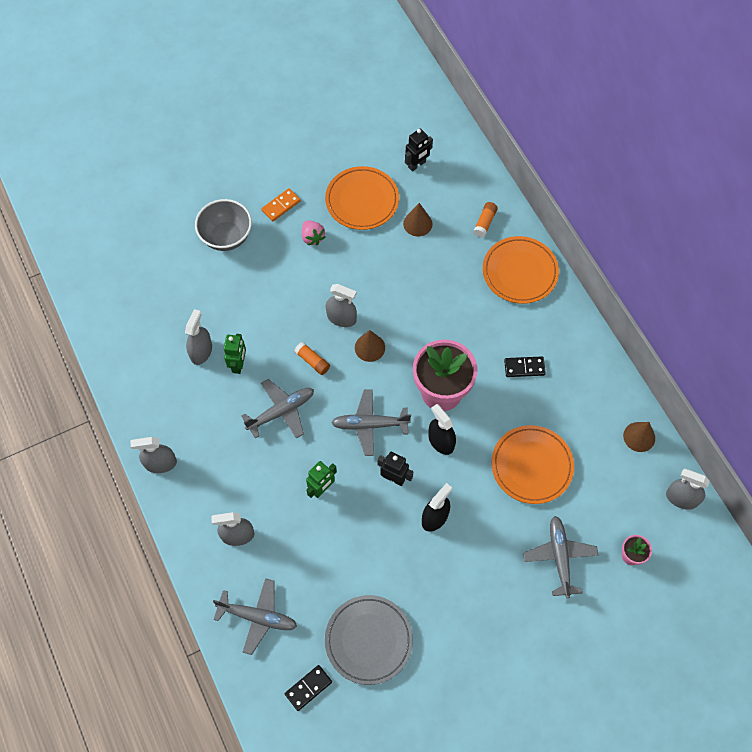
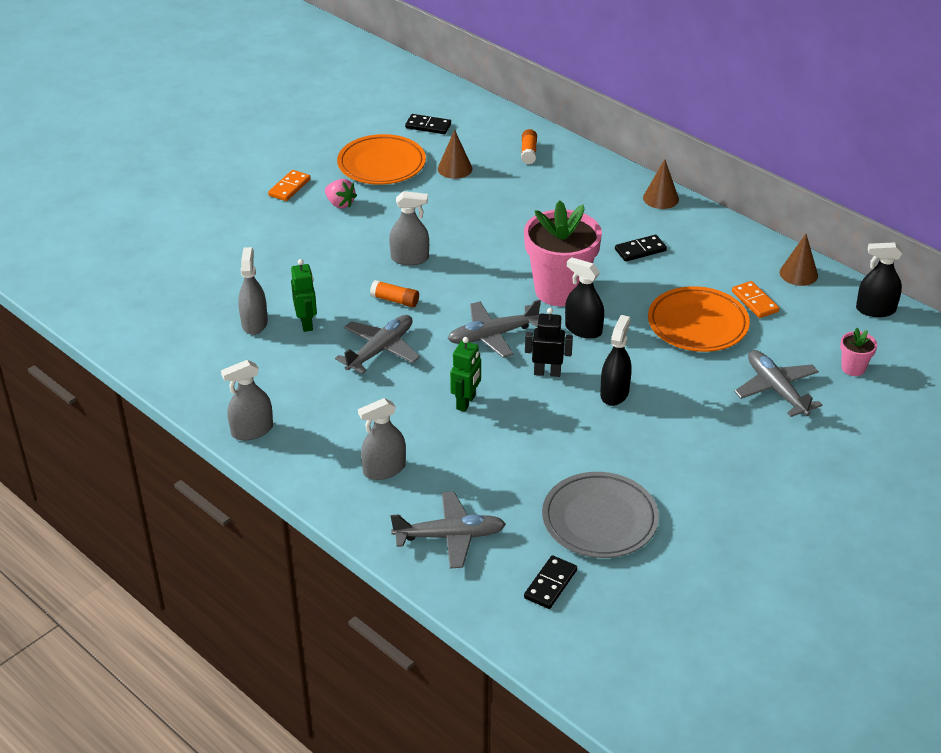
camera: 20 degrees left, 25 degrees down
grey bowl [195,199,252,251] -> none
brown cone [355,330,385,362] -> brown cone moved to [643,159,679,209]
black robot [405,129,433,171] -> black domino [405,114,451,134]
orange plate [483,236,559,304] -> none
grey spray bottle [666,469,710,510] -> black spray bottle [856,242,902,317]
none -> orange domino [732,281,779,318]

